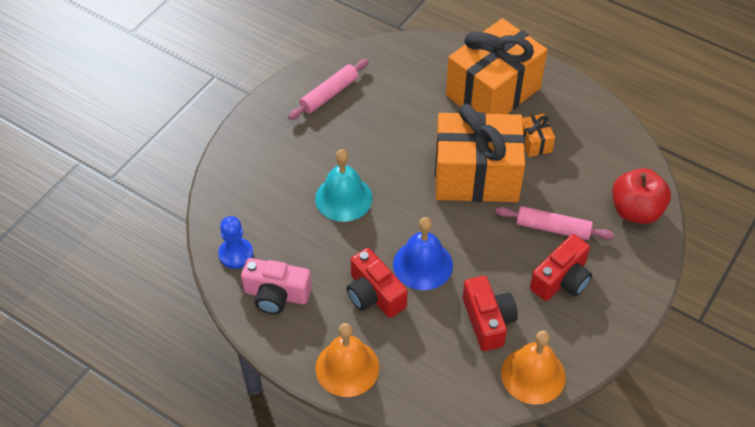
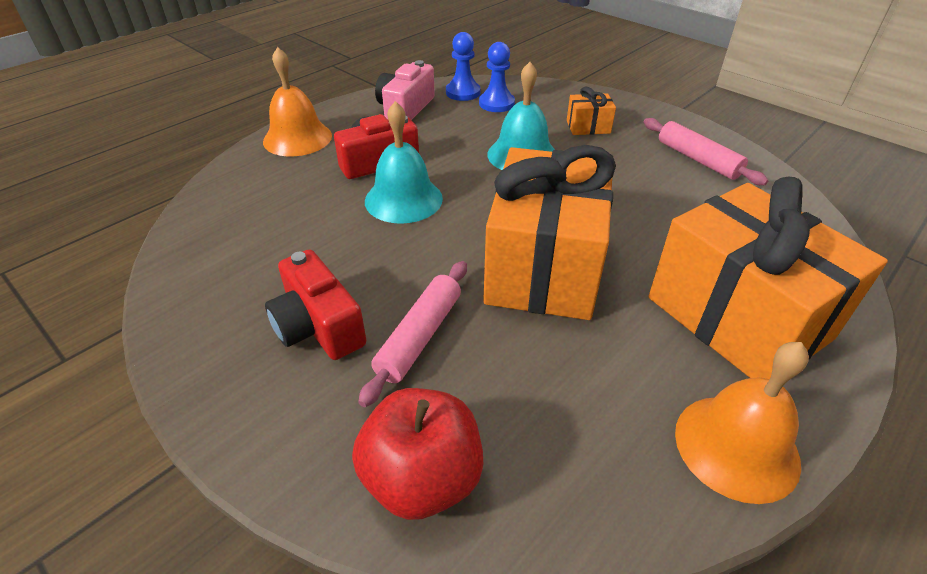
camera: 100 degrees right, 10 degrees down
blue bell [393,217,453,290] -> turquoise bell [365,101,443,224]
red camera [463,276,518,351] -> none
orange bell [501,331,566,405] -> orange bell moved to [675,342,809,504]
orange gift [522,114,555,157] -> orange gift moved to [567,87,616,135]
none -> blue pawn [479,42,515,112]

